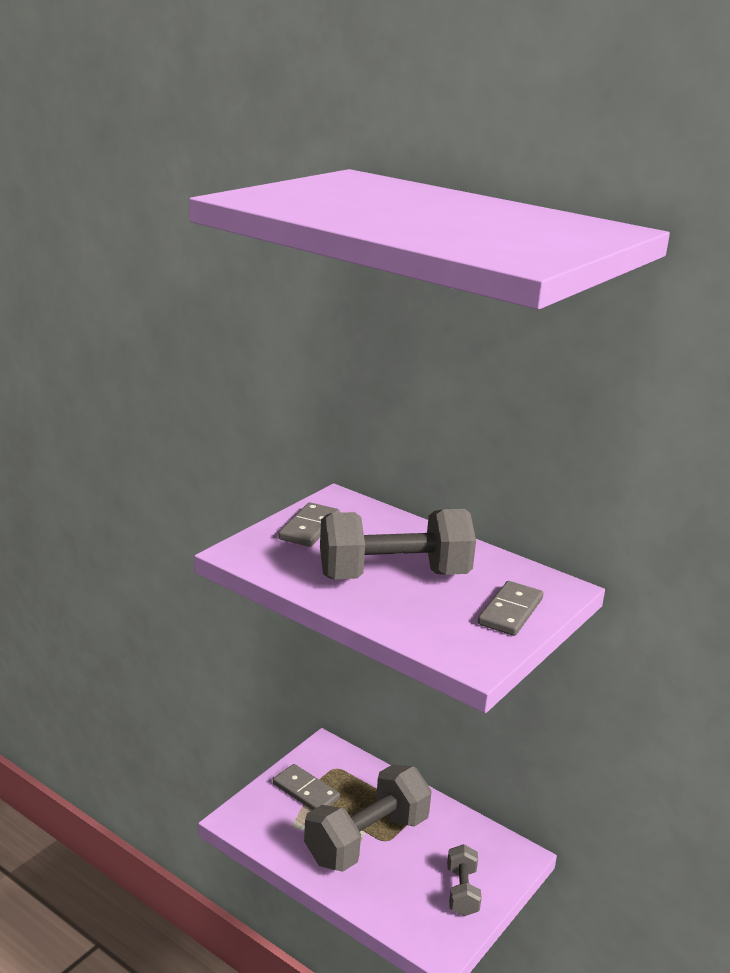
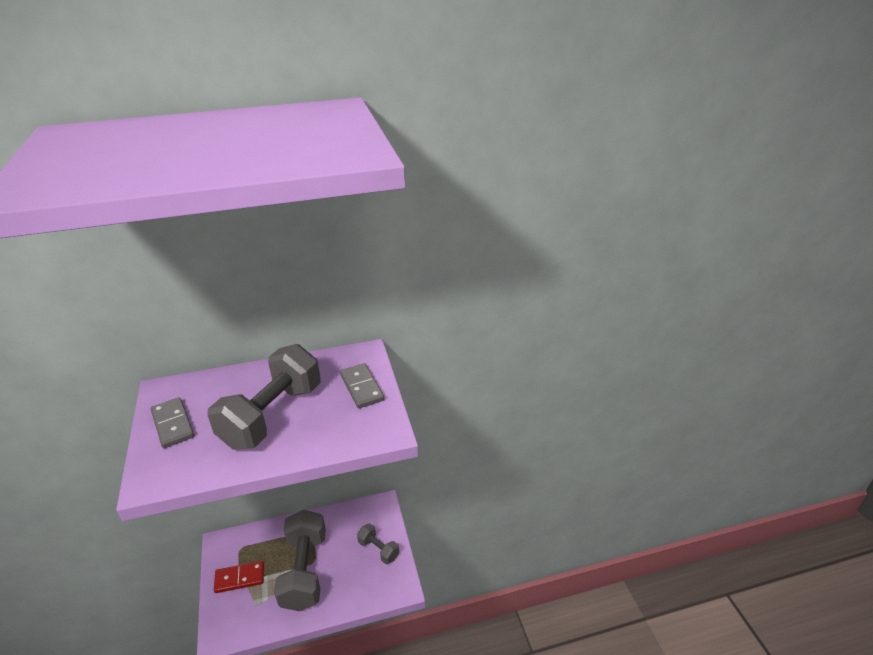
camera: 50 degrees left, 10 degrees up
grey domino [273,764,340,810] -> red domino [214,561,264,593]

